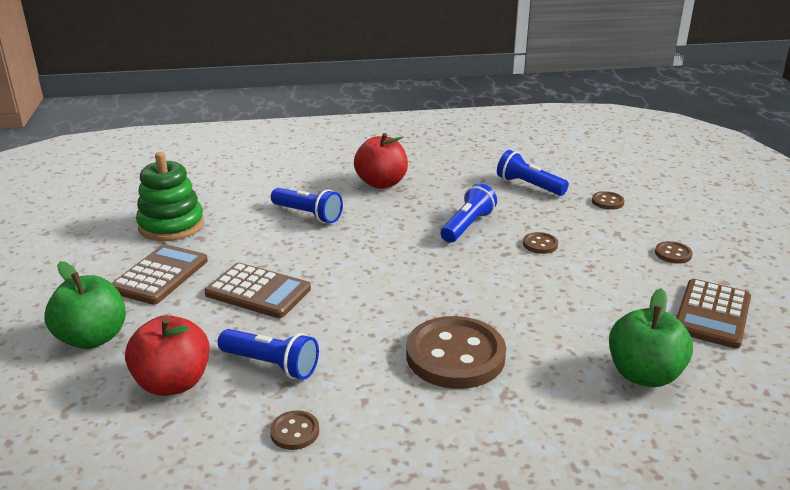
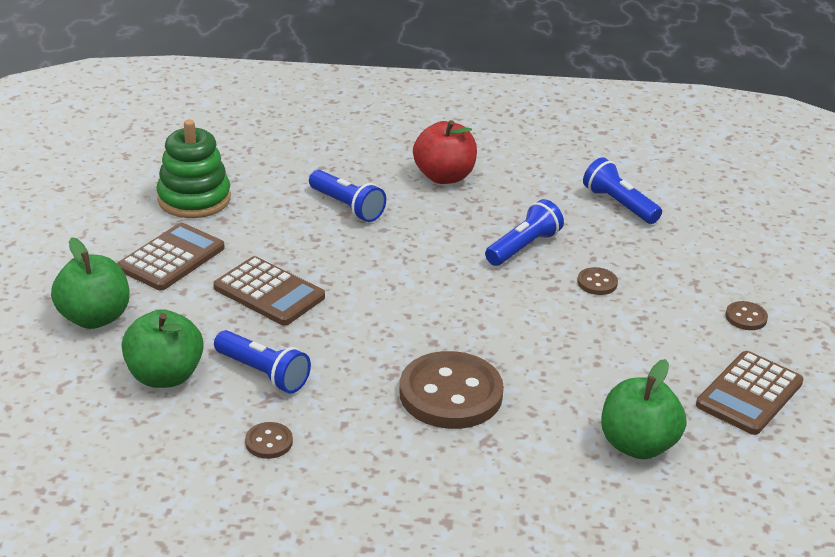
camera: 10 degrees right, 5 degrees up
red apple [125,315,210,396] -> green apple [121,309,204,388]
brown button [592,191,624,210] -> none

